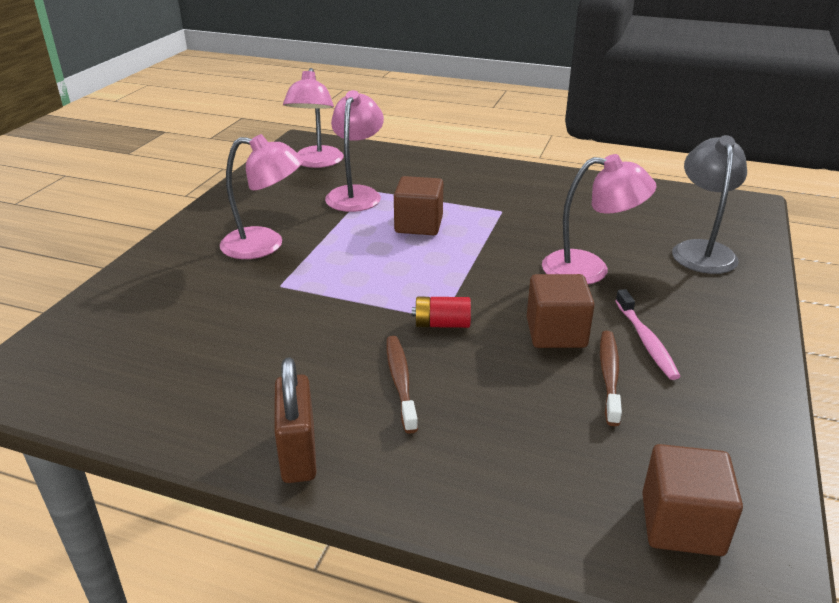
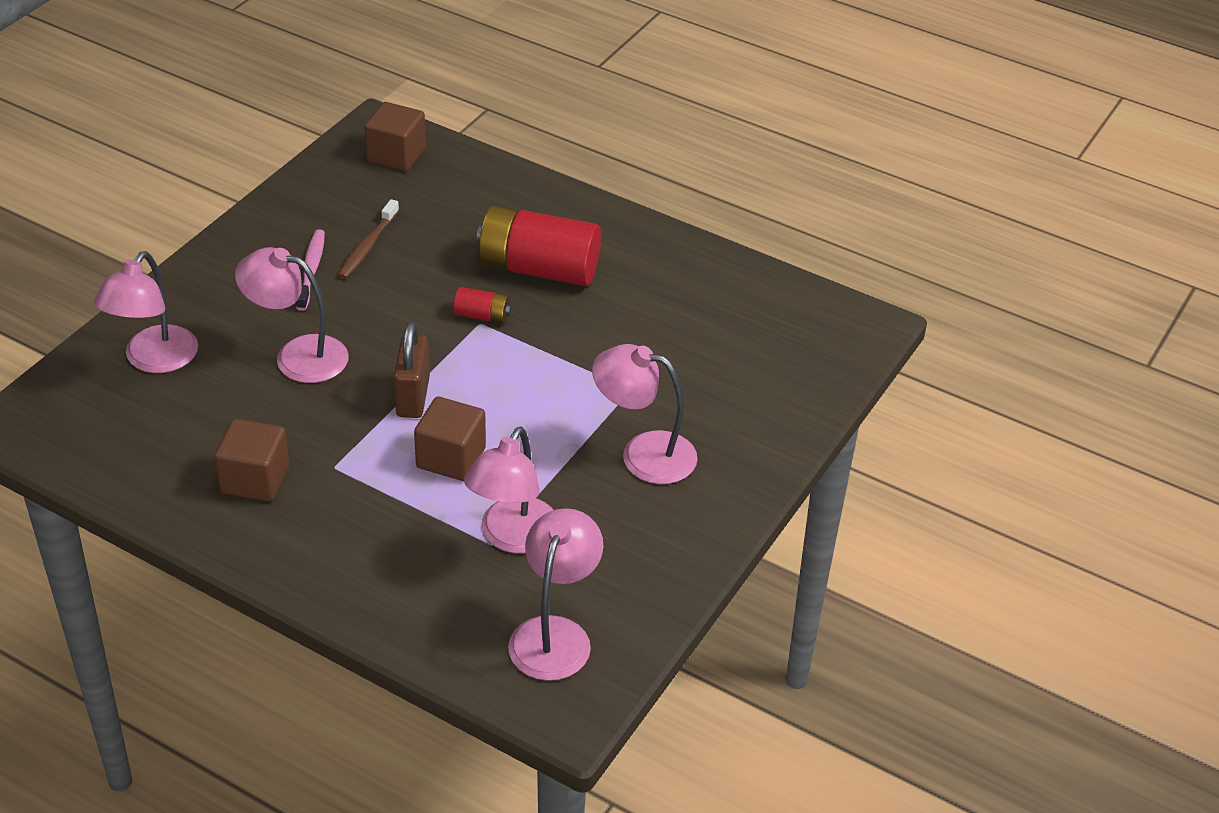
camera: 170 degrees left, 10 degrees up
brown padlock [274,357,317,483] -> brown padlock moved to [394,322,430,418]
brown toothbrush [387,336,418,434] -> red battery [477,205,601,286]
brown cube [527,274,595,348] -> brown cube moved to [215,419,289,501]
grey lamp [672,135,747,274] -> pink lamp [94,251,198,373]

